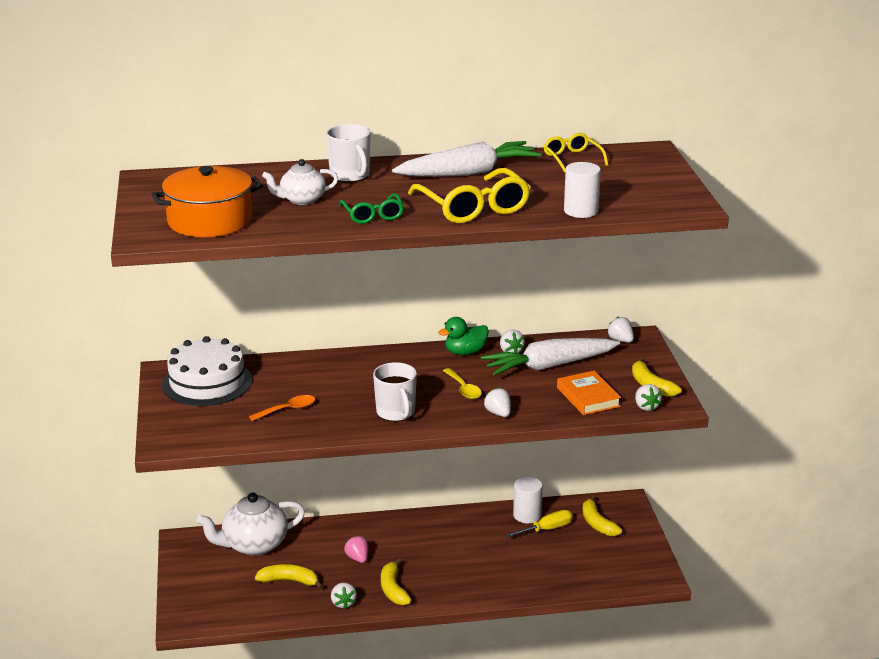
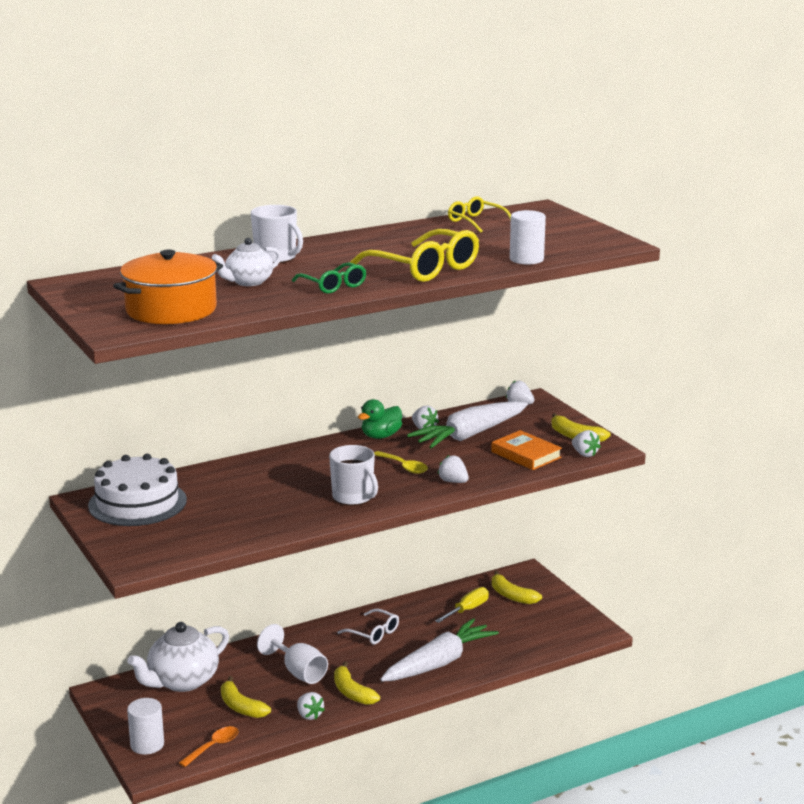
camera: 20 degrees left, 5 degrees down
orange spoon [249,395,315,421] -> orange spoon moved to [179,726,239,767]
yellow banana [255,564,323,589] -> yellow banana turned 120 degrees counterclockwise [221,676,271,718]
pink strawberry [344,536,369,563] -> white goblet [257,624,328,684]
white carrot [392,141,542,177] -> white carrot moved to [380,618,499,682]
white cylinder [513,477,542,523] -> white cylinder moved to [127,698,164,754]
none -> white glasses [337,609,399,645]

